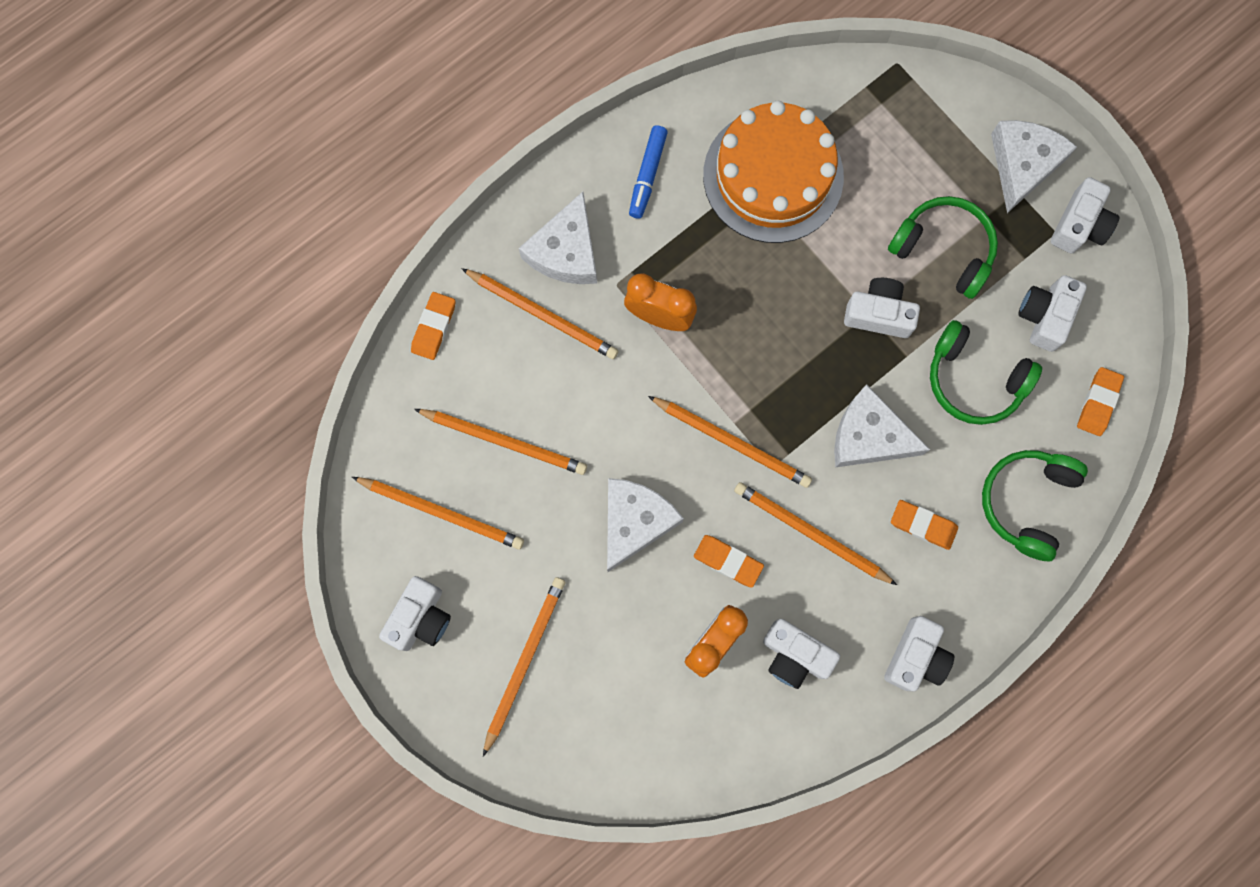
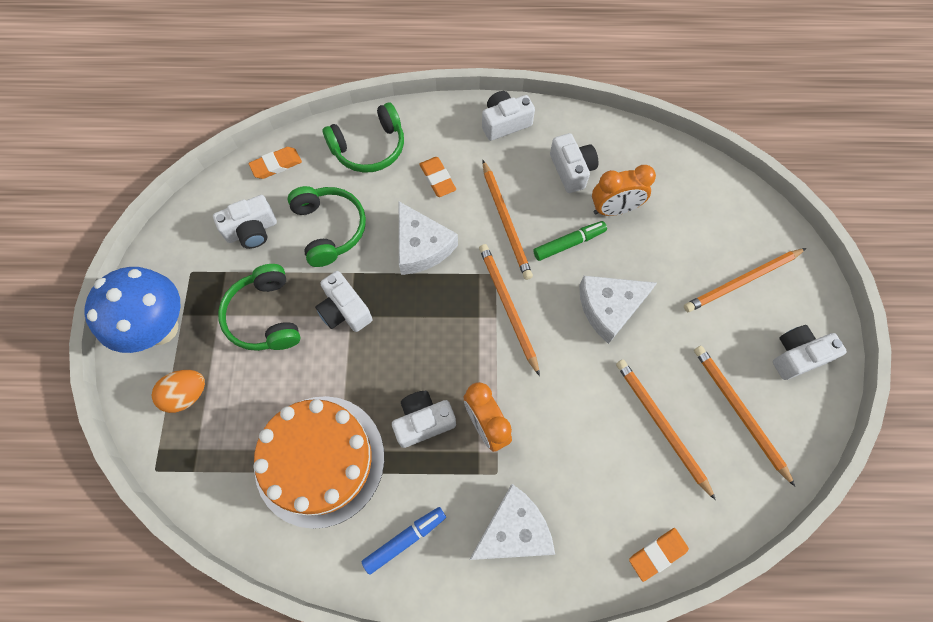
camera: 140 degrees left, 10 degrees down
orange pencil [461,268,618,359] -> none
orange eraser [694,535,764,588] -> green marker [533,221,607,261]
white cheese [991,120,1077,213] -> blue mushroom [84,267,180,353]
white camera [1051,177,1120,254] -> white camera moved to [392,391,456,448]
none -> orange egg [152,370,205,413]

